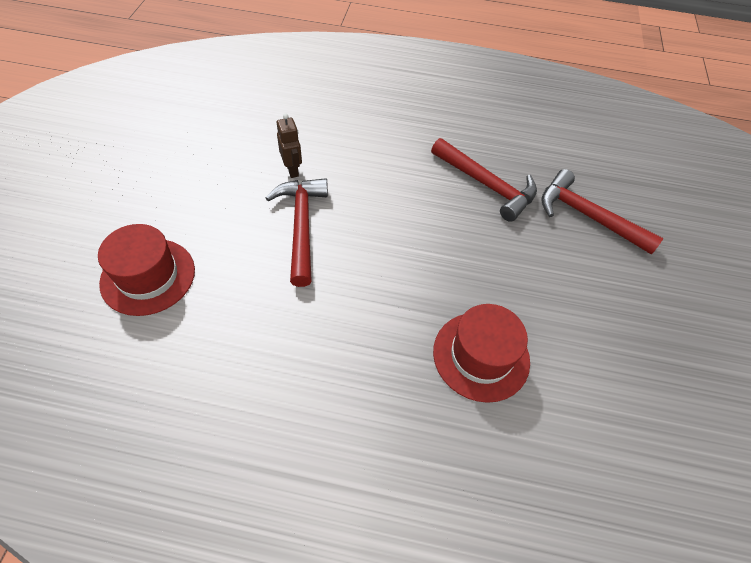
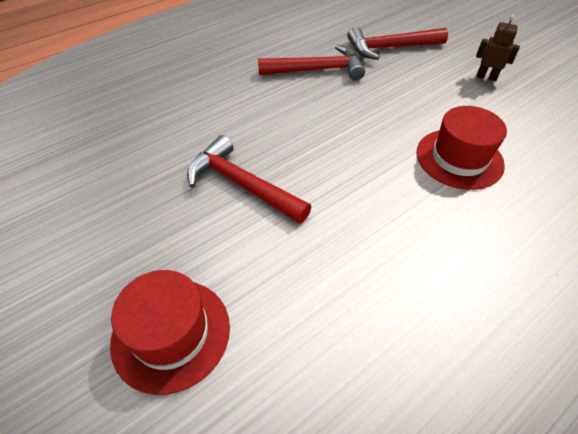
camera: 45 degrees left, 5 degrees down
brown robot [277,113,302,178] -> brown robot moved to [476,15,520,81]

